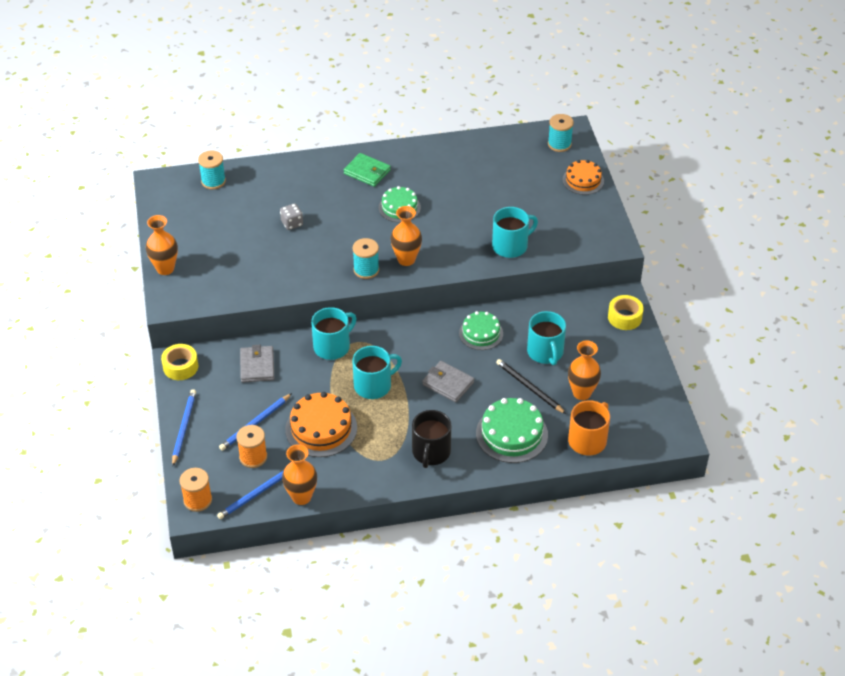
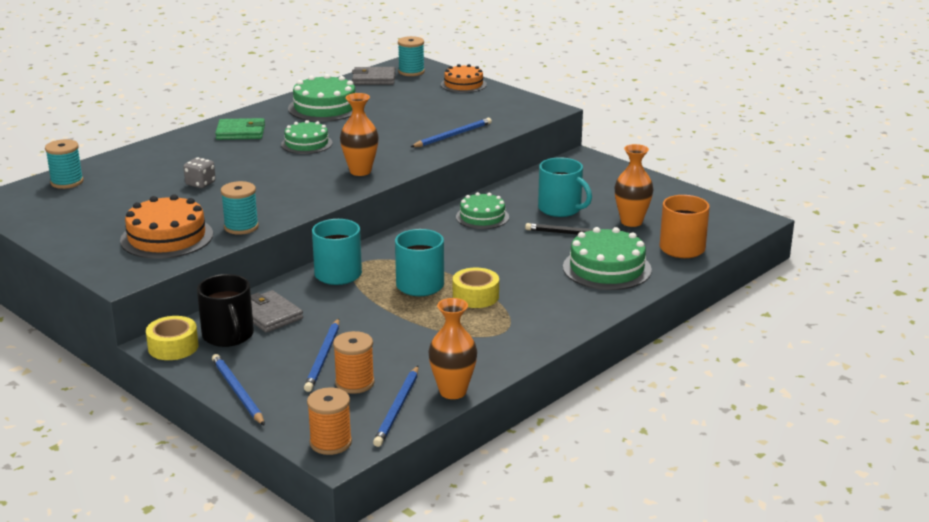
camera: 35 degrees left, 20 degrees down
orange vase [146,215,178,275] -> none
orange cake [285,392,357,457] -> orange cake moved to [120,194,213,259]
turquoise spool [352,238,379,279] -> turquoise spool moved to [221,181,259,235]
black mug [412,410,451,468] -> black mug moved to [197,274,254,347]
grey wallet [422,361,474,402] -> grey wallet moved to [352,67,396,85]
turquoise mug [492,207,538,258] -> blue pencil [411,118,492,147]
yellow tape [608,295,644,330] -> yellow tape moved to [453,267,499,308]
none -> green cake [288,74,356,122]

